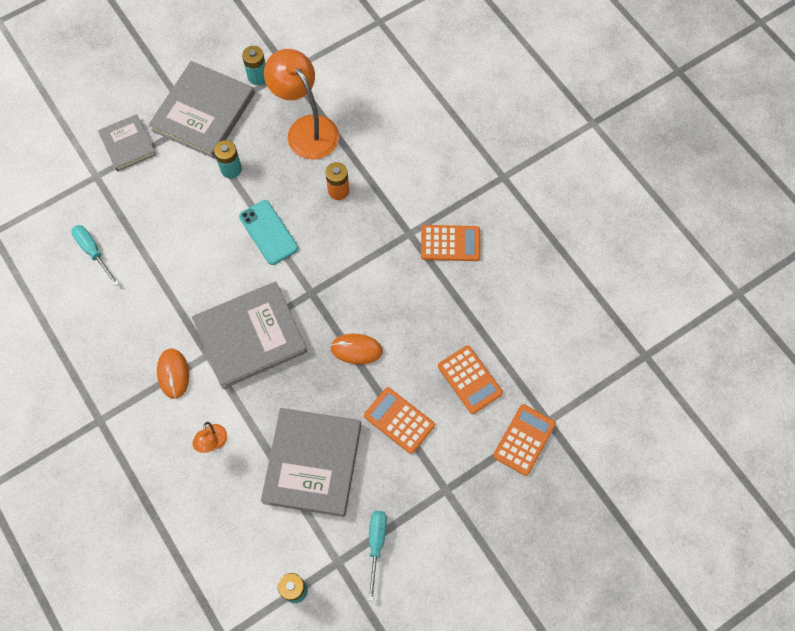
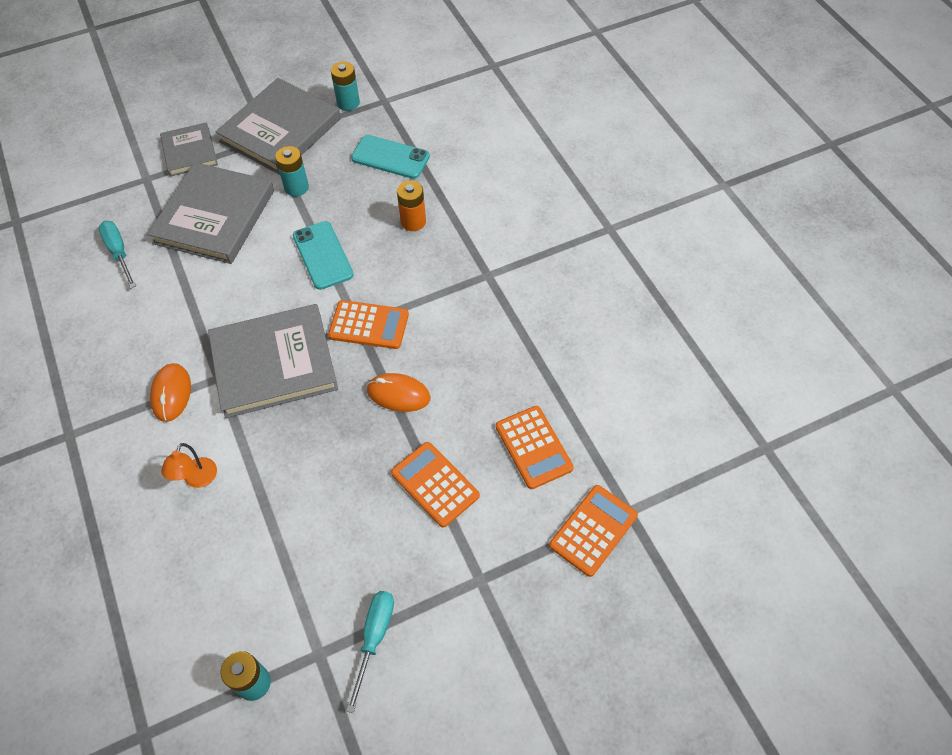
camera: 10 degrees right, 10 degrees down
grey book [261,408,361,517] -> grey book moved to [147,162,274,264]
orange lamp [264,49,339,159] -> turquoise phone [351,135,430,179]
orange calculator [421,225,480,261] -> orange calculator moved to [328,300,409,349]

